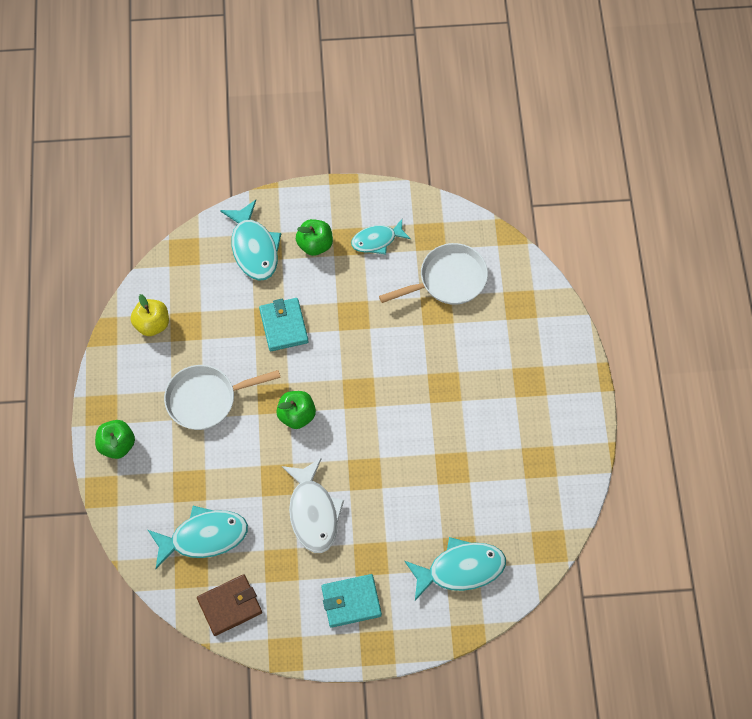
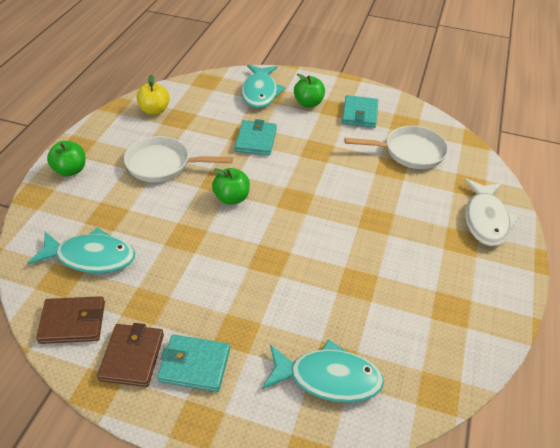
camera: 20 degrees right, 20 degrees down
white fish [282,458,344,553] -> white fish moved to [464,179,519,246]
turquoise fish [351,219,411,255] -> turquoise wallet [342,95,378,128]
none -> brown wallet [97,323,164,387]

